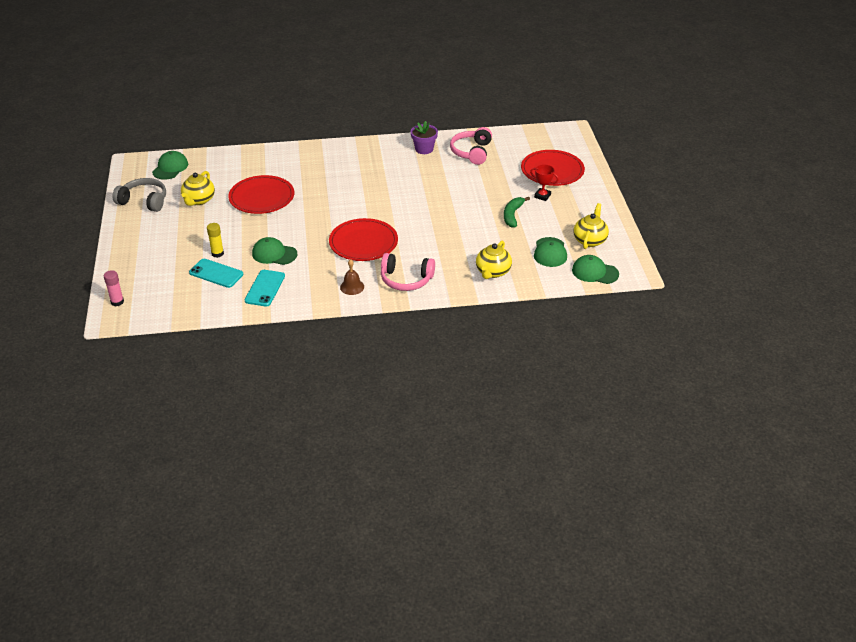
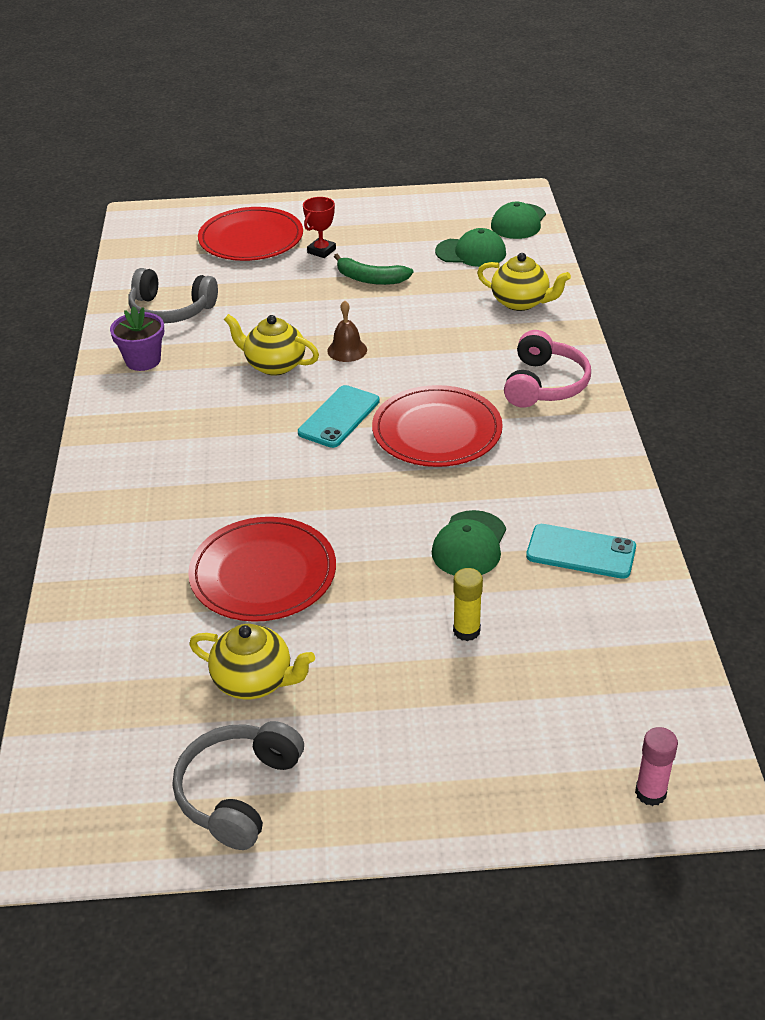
camera: 85 degrees left, 0 degrees up
green cap [152,151,188,180] -> none
turquoise phone [189,259,243,288] -> turquoise phone moved to [298,385,380,448]
brown bell [340,259,364,295] -> brown bell moved to [327,300,367,362]
pink headphones [450,127,492,165] -> grey headphones [128,268,218,323]
yellow teapot [573,203,609,249] -> yellow teapot moved to [224,314,319,376]

